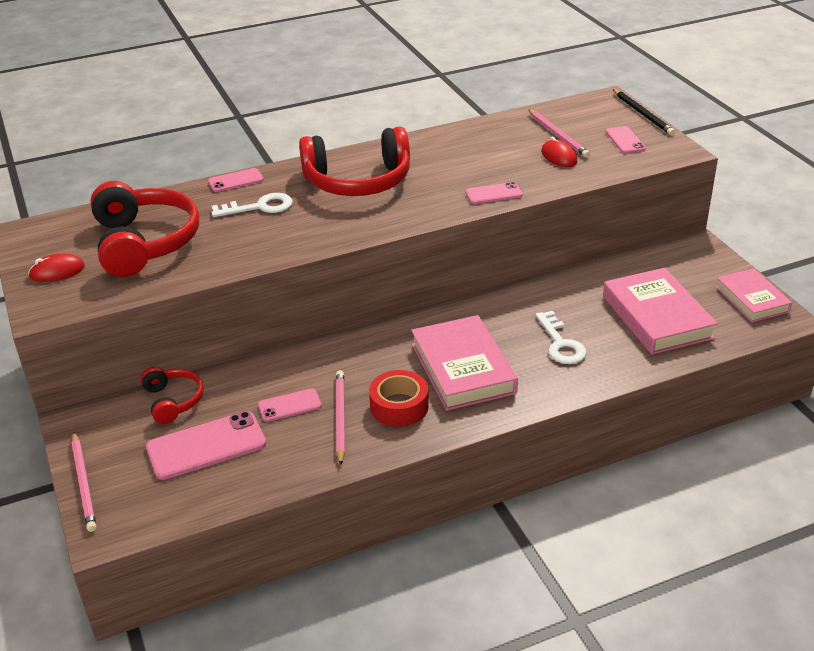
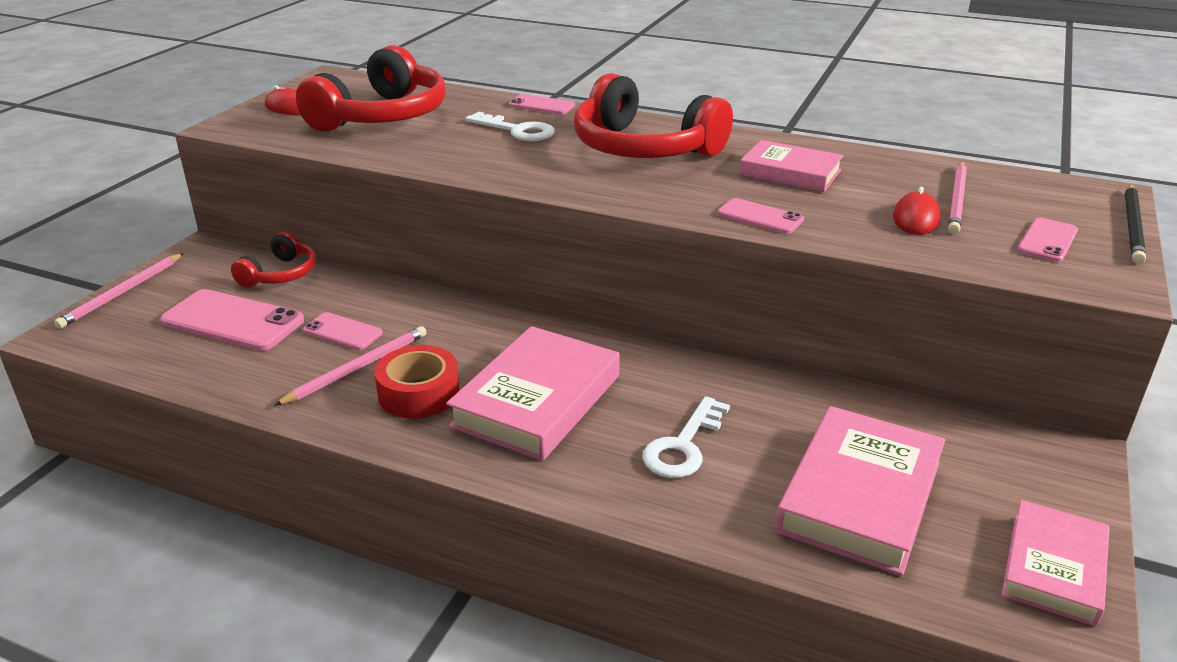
camera: 45 degrees right, 5 degrees down
none -> pink book [739,140,843,192]

